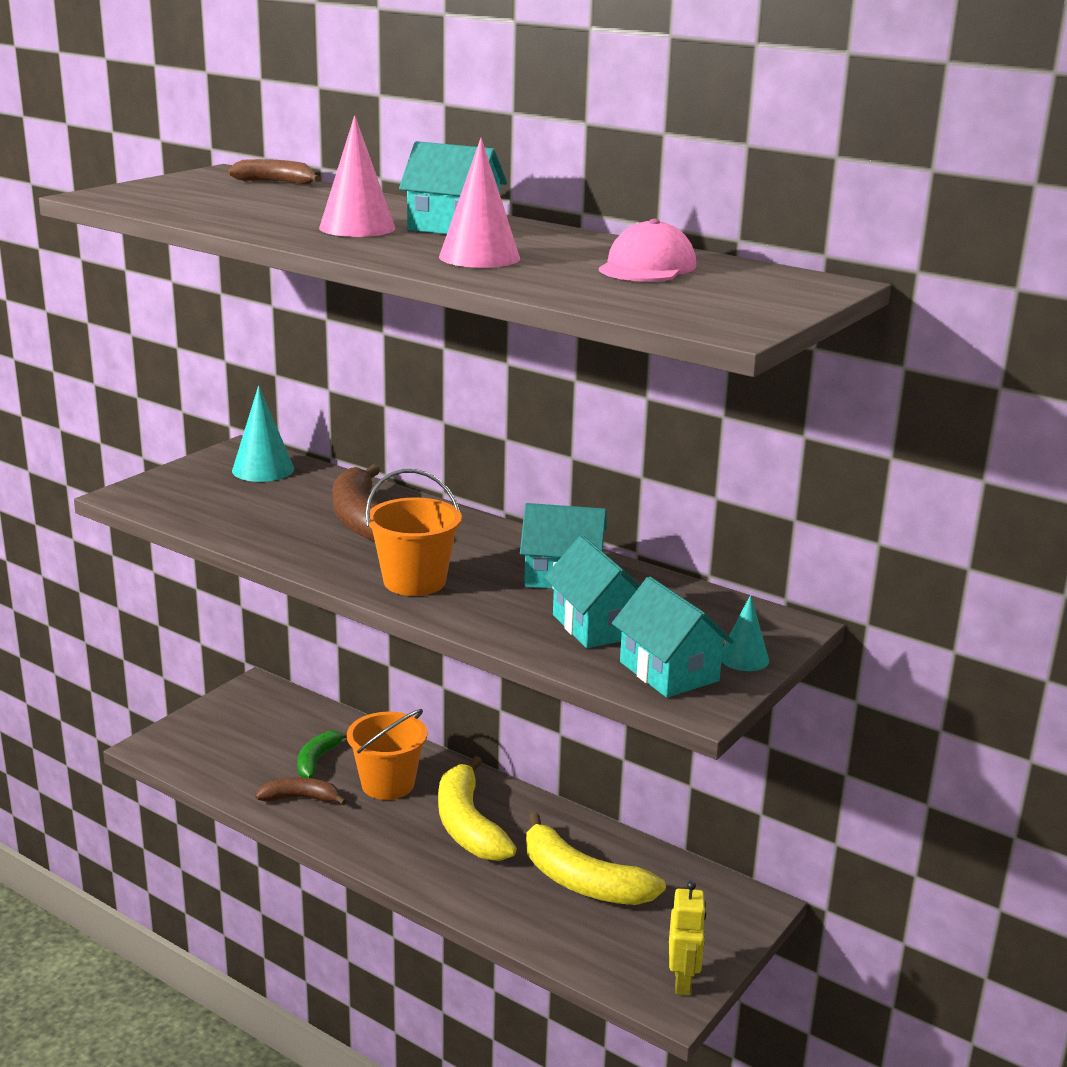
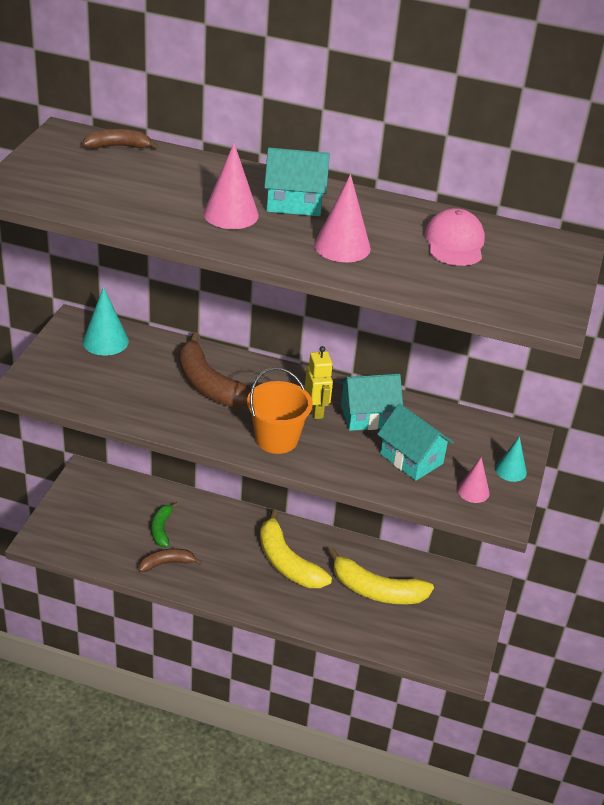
camera: 20 degrees left, 15 degrees up
orange bucket [347,709,427,800] -> none
turquoise house [612,576,734,698] -> pink cone [457,457,490,503]
yellow robot [669,881,706,995] -> yellow robot moved to [305,346,333,419]

